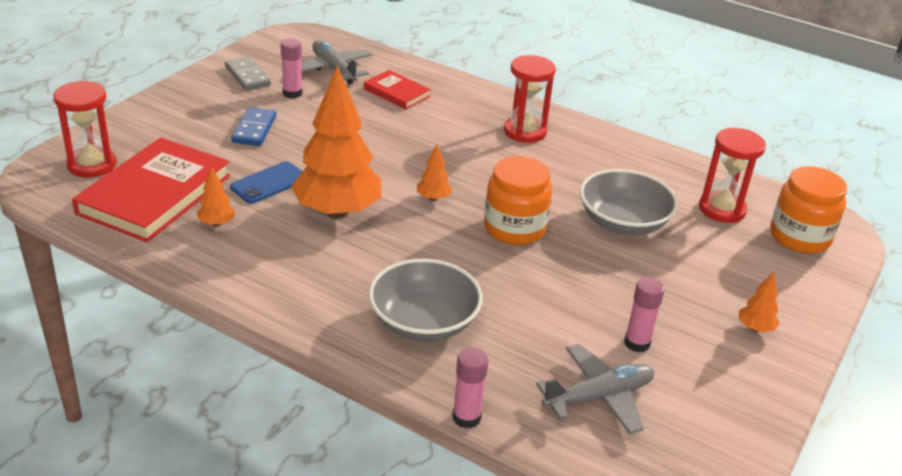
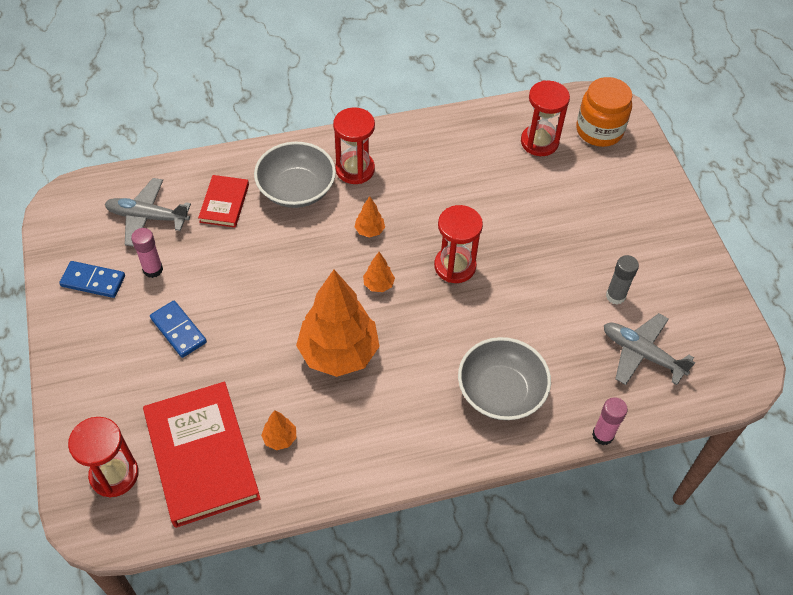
camera: 45 degrees left, 20 degrees up
grey domino [225,56,271,91] -> blue domino [59,261,125,298]
blue phone [230,161,302,204] -> none
red book [364,70,431,109] -> red book turned 75 degrees counterclockwise [198,175,249,228]
orange jar [484,156,552,245] -> red hourglass [434,205,483,283]
grey plane [536,344,654,435] -> grey plane turned 75 degrees counterclockwise [604,313,696,385]
grey bowl [580,169,678,235] -> grey bowl moved to [254,142,336,208]
pink glue stick [624,277,665,352] -> grey glue stick [606,255,639,304]
orange tree [738,272,780,332] -> orange tree moved to [355,196,385,237]

